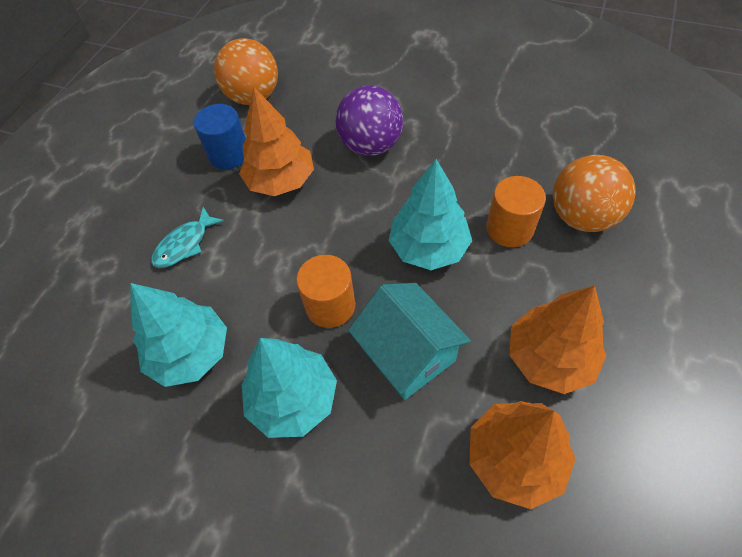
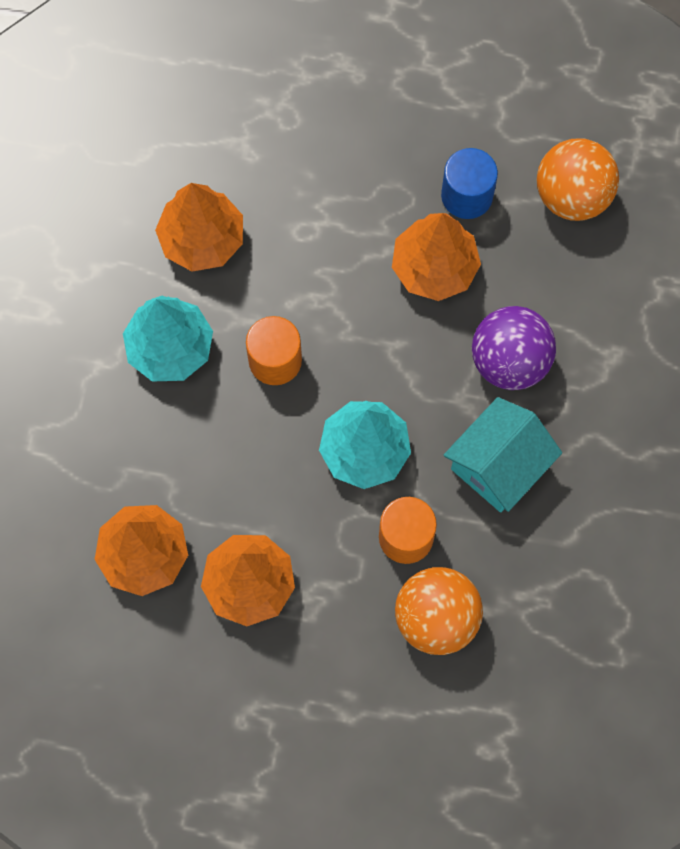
camera: 75 degrees right, 15 degrees up
turquoise tree [130,283,227,387] -> orange tree [155,183,243,271]
turquoise fish [151,207,224,268] -> none
turquoise house [348,283,471,400] -> turquoise house moved to [444,397,562,512]

